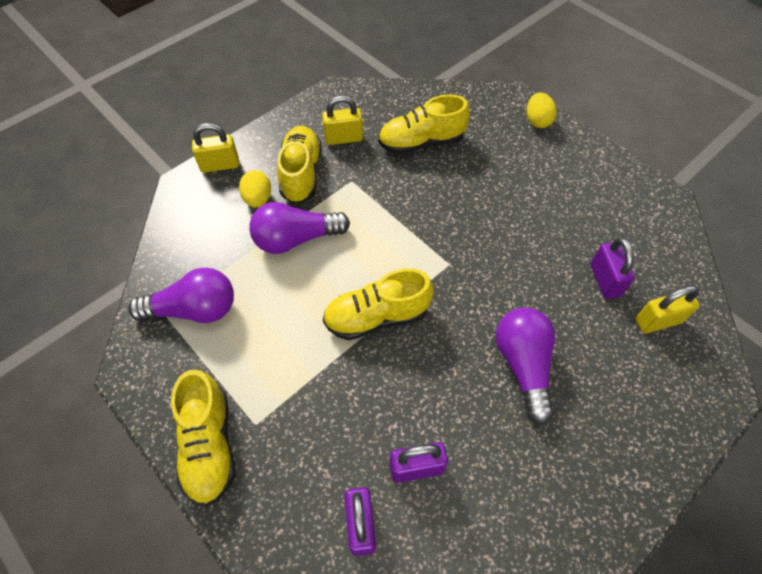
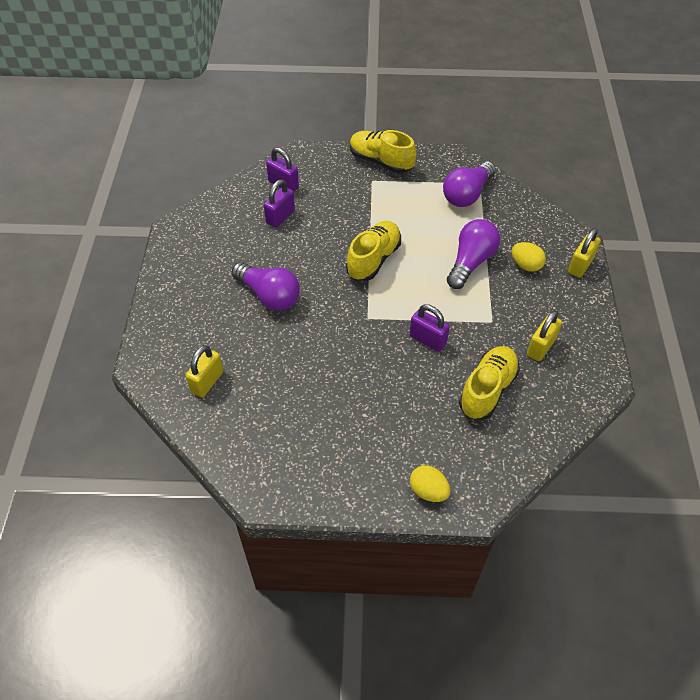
camera: 135 degrees right, 5 degrees down
yellow shoe [277,126,322,203] -> none
purple padlock [590,237,635,299] -> purple padlock moved to [410,304,450,352]

